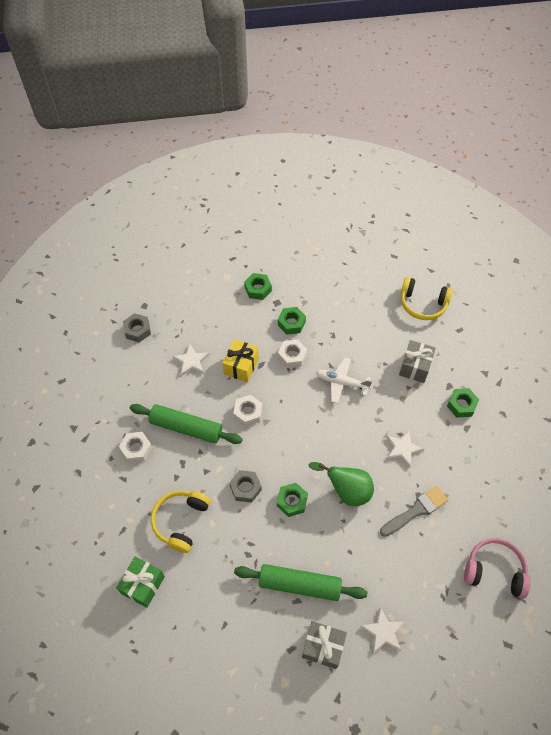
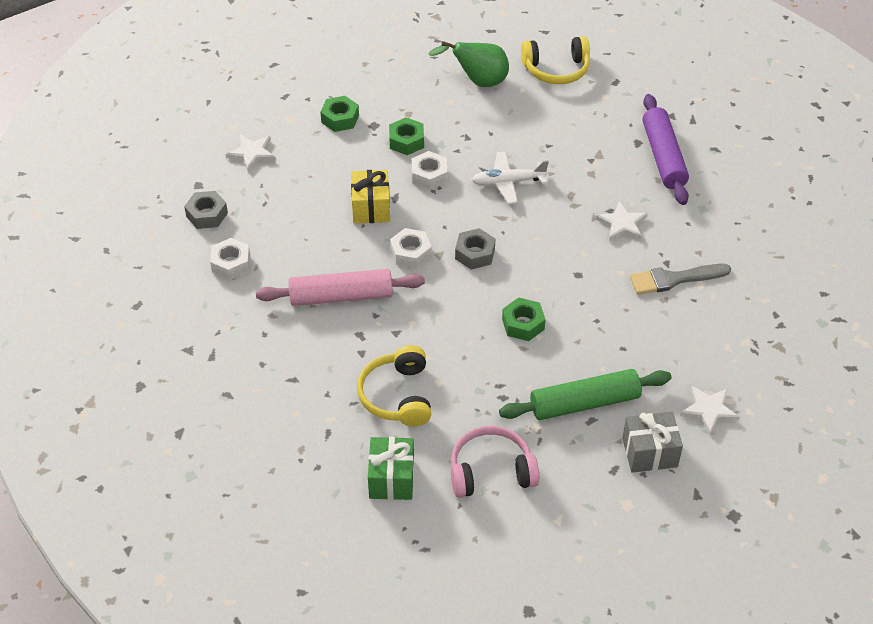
camera: 25 degrees left, 10 degrees down
white nut [119,432,152,463] -> white nut moved to [210,238,250,280]
green rolling pin [130,404,243,444] -> pink rolling pin [256,269,425,306]
white star [172,344,209,376] -> white star moved to [226,135,276,172]
grey nut [229,470,262,502] -> grey nut moved to [455,228,496,270]
green pear [308,462,374,506] -> green pear moved to [429,41,509,87]
grey brush [380,486,448,537] -> grey brush turned 135 degrees counterclockwise [630,264,731,295]
grey gift [399,340,436,383] -> none
green nut [447,388,479,417] -> purple rolling pin [642,94,689,205]
pink headphones [464,538,531,599] -> pink headphones moved to [451,426,539,498]

